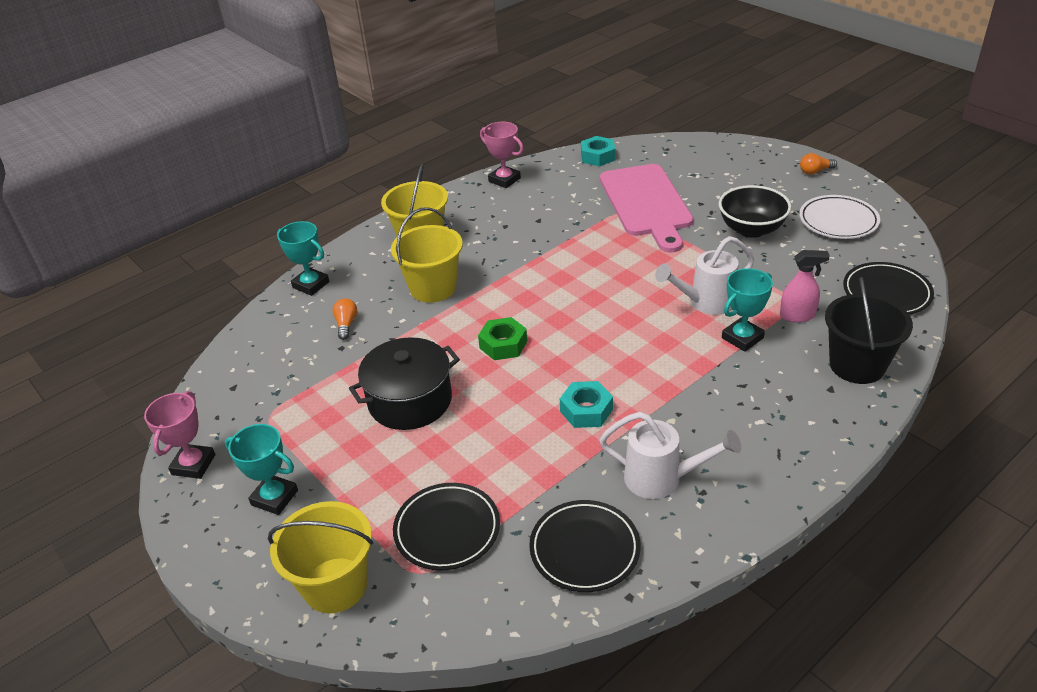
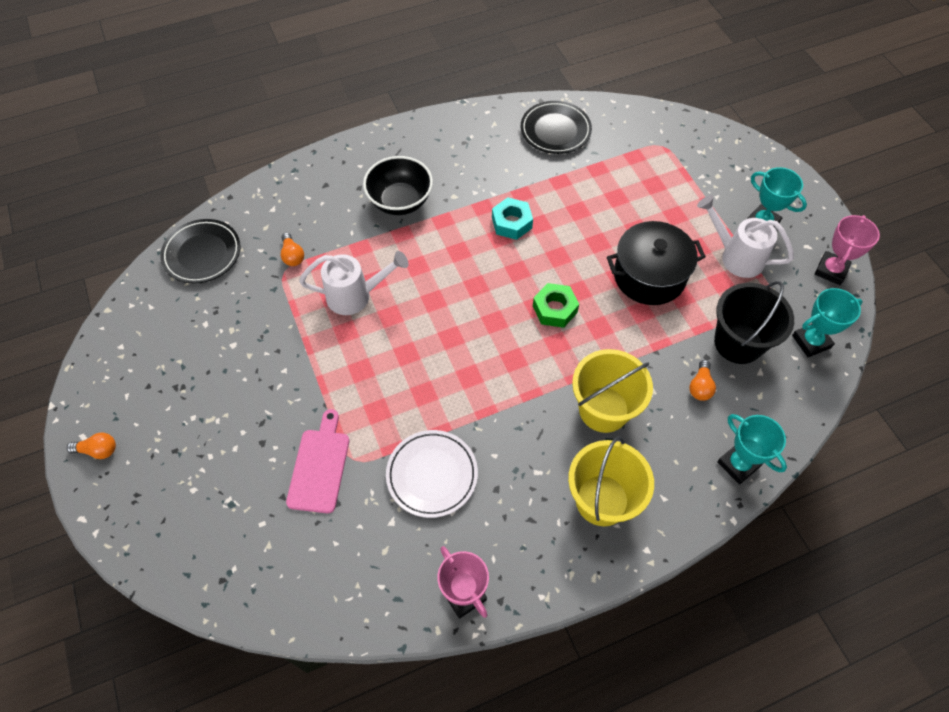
camera: 165 degrees left, 20 degrees up
yellow bucket [268,501,373,614] -> none
black plate [393,483,500,570] -> none
turquoise nut [581,136,615,166] -> none
white watering can [599,412,741,499] -> white watering can moved to [697,195,794,278]
pink cutting board [600,164,693,253] -> pink cutting board [286,409,349,513], size x0.58
black bowl [719,185,791,238] -> black bowl moved to [363,156,433,215]
turquoise trophy [722,268,773,352] -> turquoise trophy moved to [792,288,863,357]
pink spray bottle [780,250,830,323] -> orange light bulb [281,233,304,266]
white plate [799,195,880,239] -> white plate moved to [386,430,478,518]
black bucket [825,277,913,384] -> black bucket moved to [714,281,794,364]

